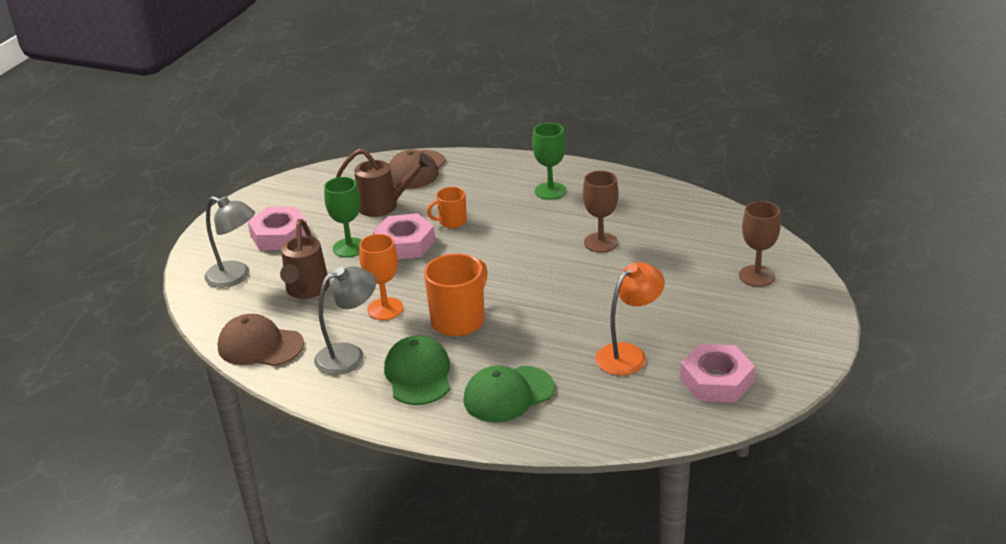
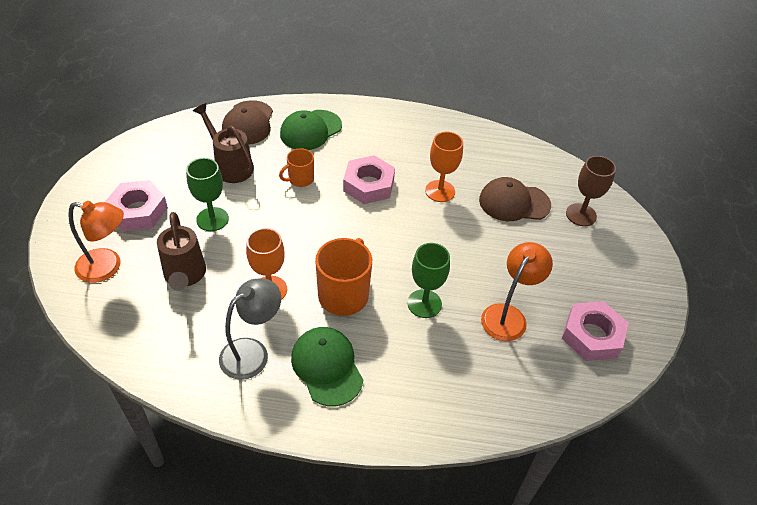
camera: 20 degrees left, 15 degrees up
grey lamp [204,196,255,288] -> orange lamp [68,201,124,283]
brown cap [218,314,304,366] -> brown cap moved to [479,177,551,221]
brown watering can [336,149,432,217] -> brown watering can turned 120 degrees counterclockwise [193,103,254,183]
pink nut [373,213,435,259] -> pink nut moved to [343,155,395,204]
green cap [464,366,555,422] -> green cap moved to [280,110,342,150]
green goblet [532,123,567,200] -> green goblet moved to [407,243,450,318]
brown goblet [583,171,619,253] -> orange goblet [425,132,463,202]

